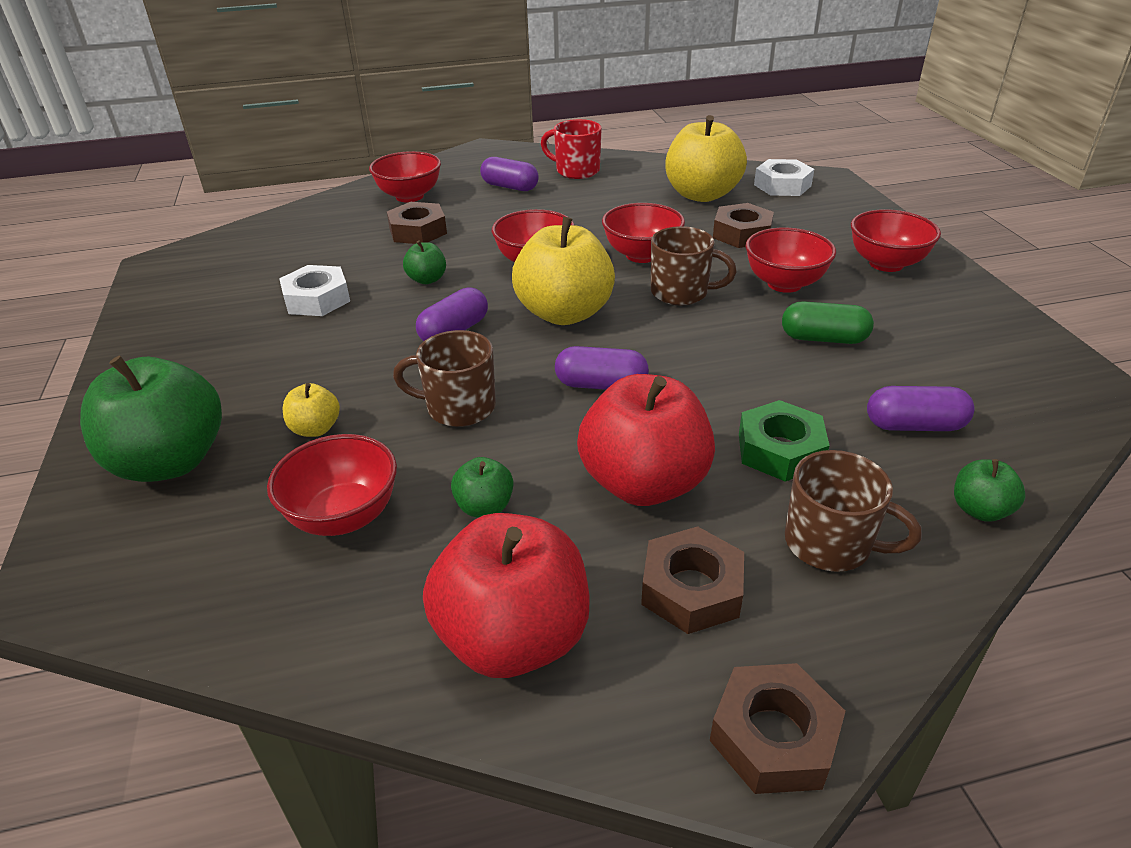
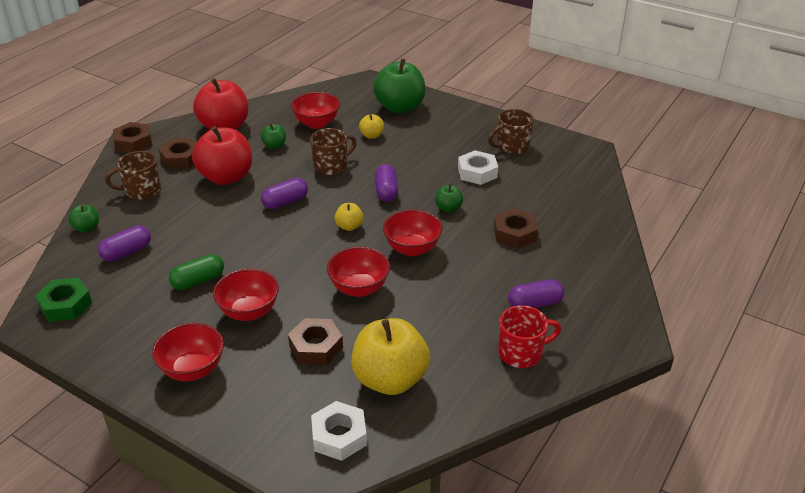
camera: 135 degrees right, 0 degrees up
red bowl [369,151,441,203] -> none
yellow apple [512,217,615,325] -> yellow apple [334,203,364,231], size x0.46
brown mug [651,226,737,305] -> brown mug moved to [488,109,534,154]
green nut [739,400,830,482] -> green nut moved to [35,278,92,322]

